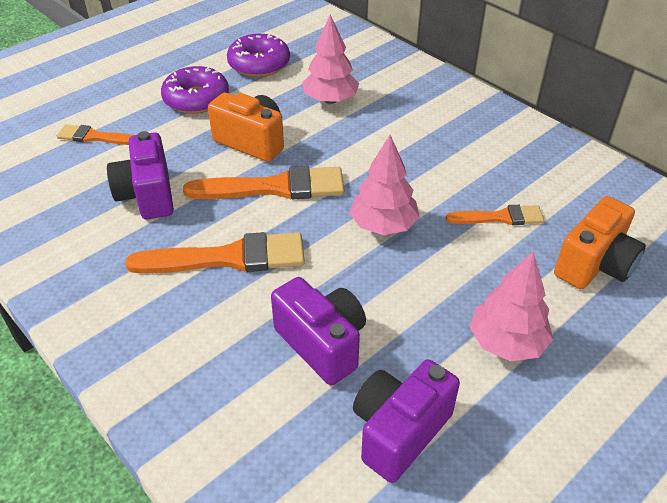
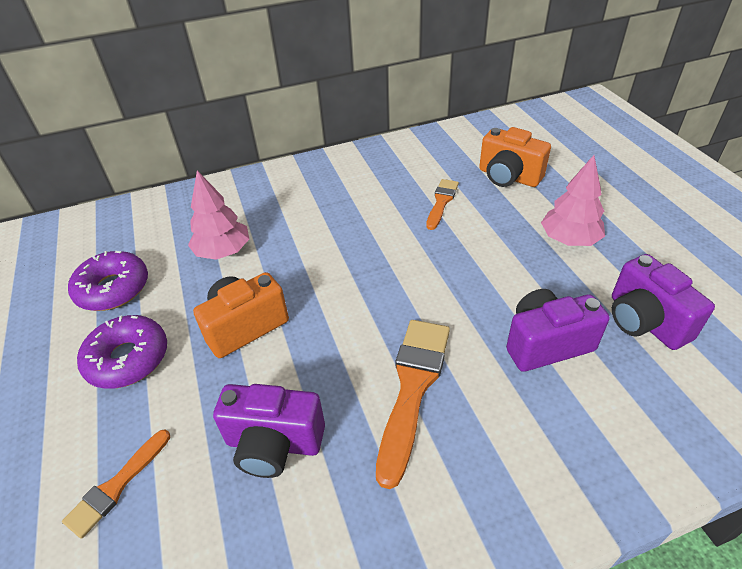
camera: 65 degrees left, 0 degrees up
orange brush [183,166,344,200] -> none
pink tree [349,135,420,235] -> none
orange camera [554,196,646,289] -> orange camera turned 150 degrees clockwise [479,127,551,187]

